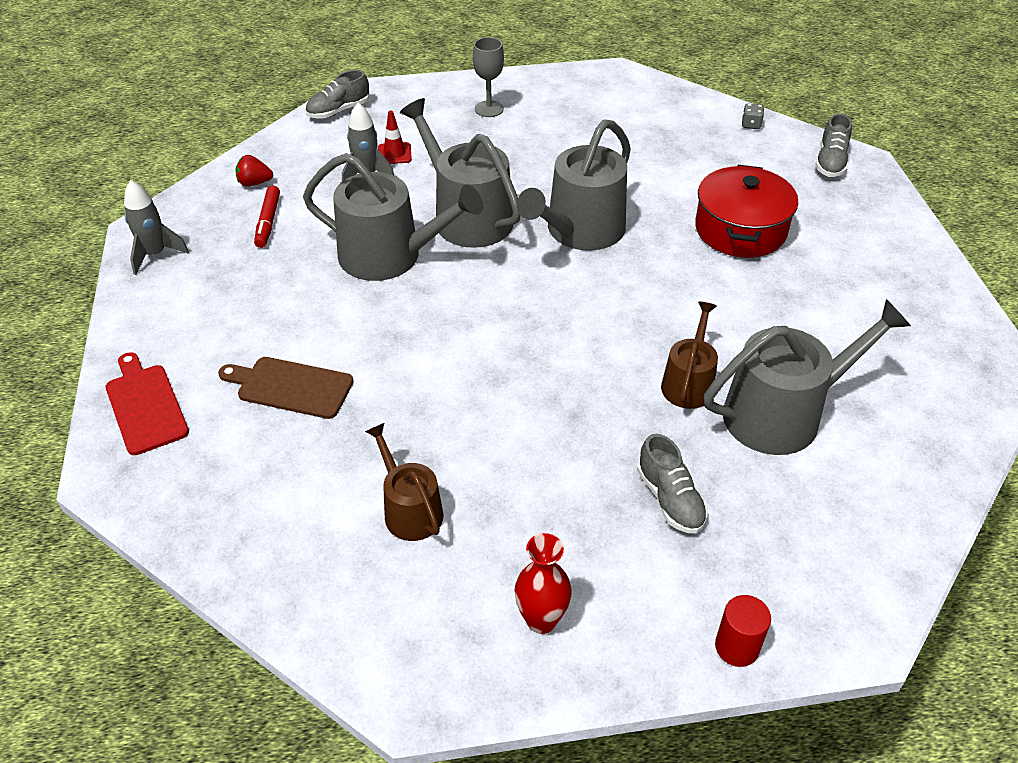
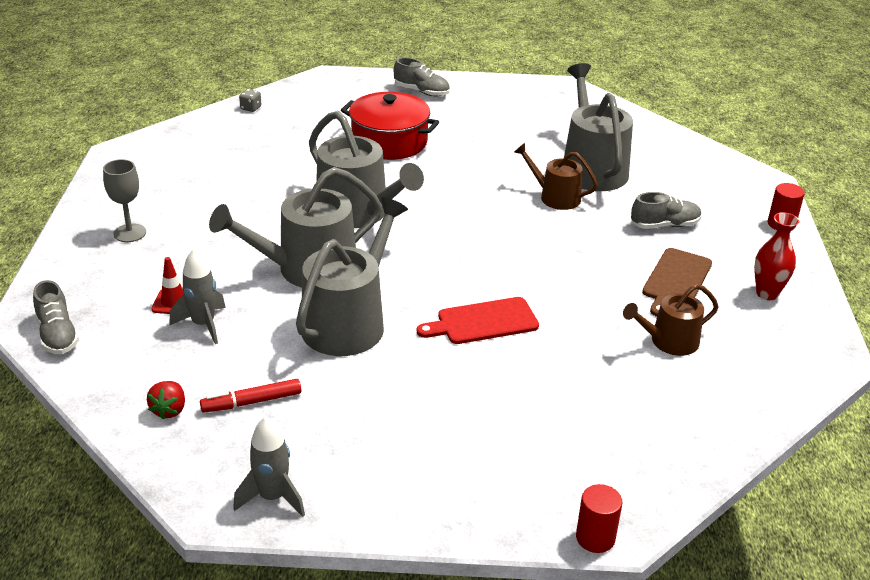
camera: 80 degrees left, 10 degrees down
red cutting board [106,352,189,455] -> red cutting board moved to [417,297,539,344]
brown cutting board [218,357,354,419] -> brown cutting board moved to [642,248,712,317]
red marker [254,185,280,248] -> red marker turned 150 degrees clockwise [200,379,301,413]
grey shoe [815,114,852,177] -> grey shoe moved to [394,57,450,96]
none -> red cylinder [576,484,622,553]

